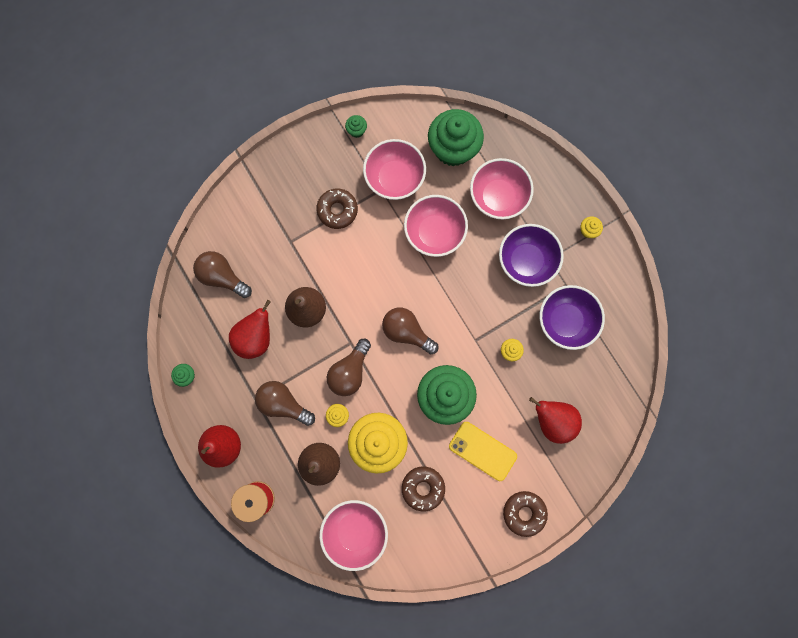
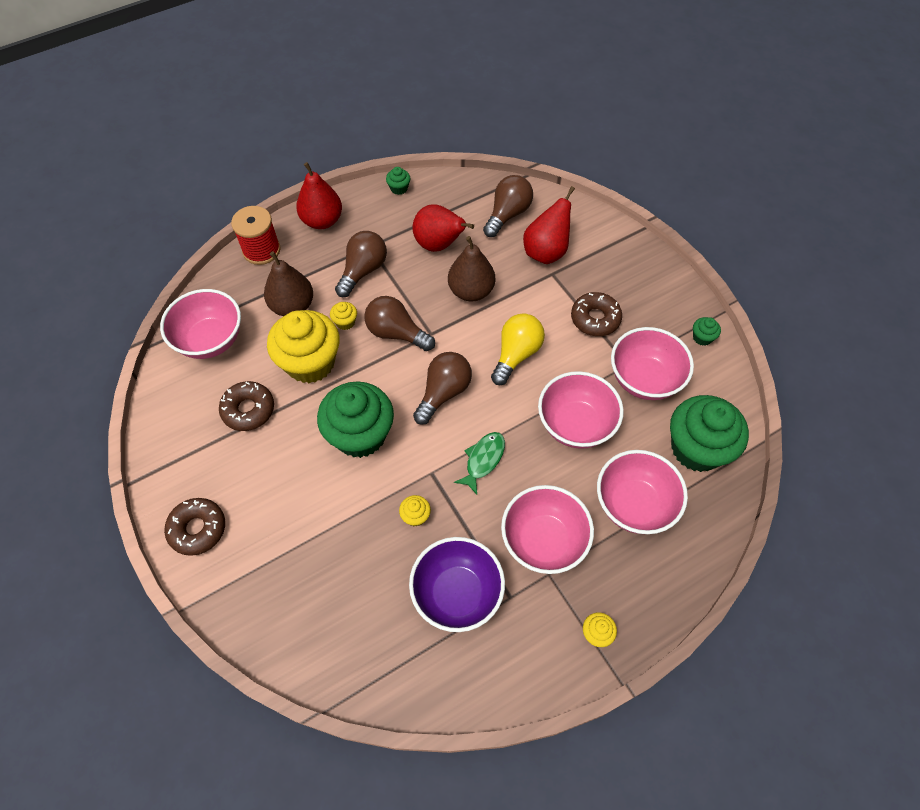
camera: 90 degrees right, 20 degrees down
yellow phone [449,422,517,481] -> none
purple bowl [499,224,564,287] -> pink bowl [501,485,594,574]
red pear [529,397,582,444] -> red pear moved to [523,186,575,264]
none -> green fish [454,432,505,495]
none -> yellow light bulb [491,313,545,385]

